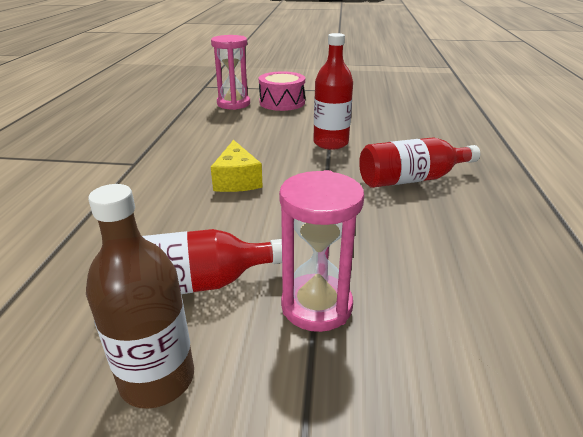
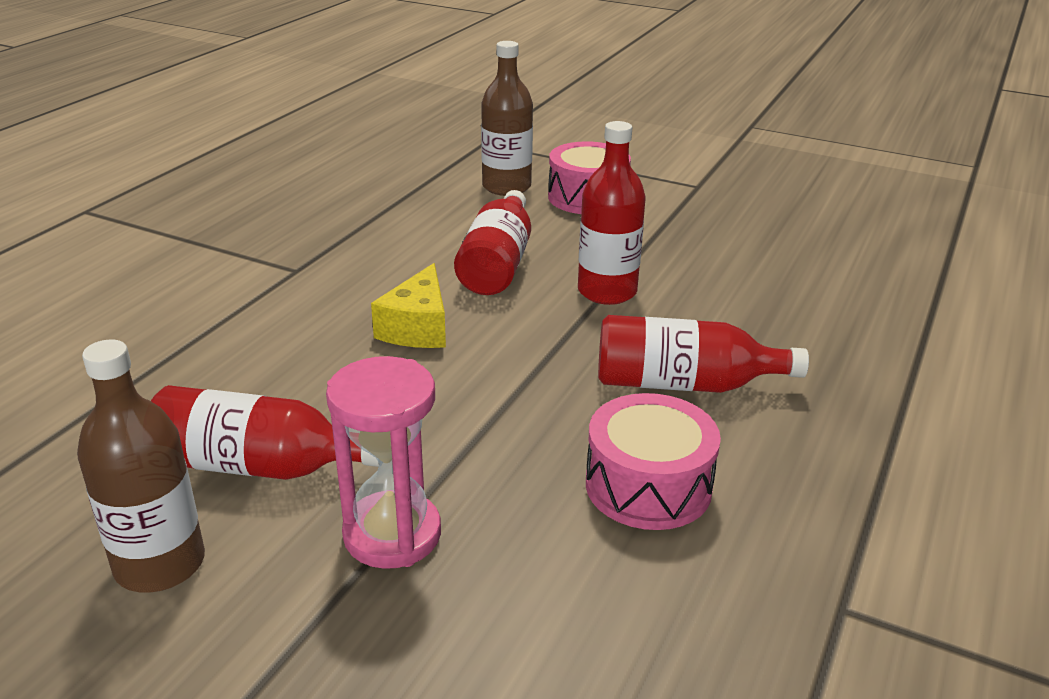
camera: 20 degrees right, 0 degrees up
pink hourglass [211,35,250,110] -> brown bottle [481,41,533,196]
none -> red bottle [454,190,531,295]
none -> pink drum [586,393,721,530]

